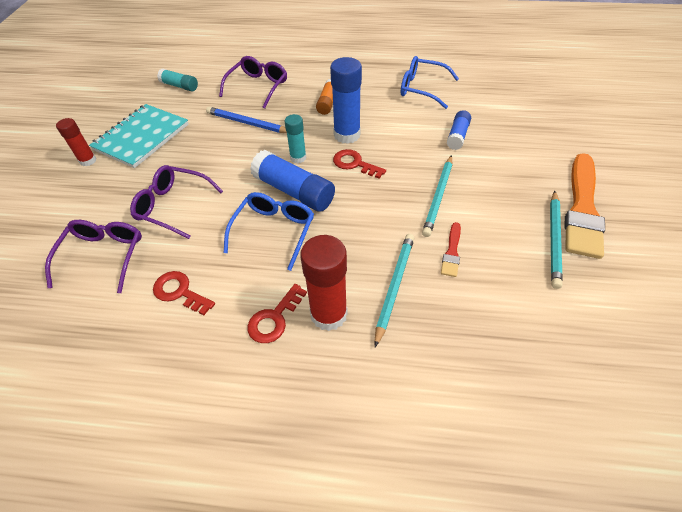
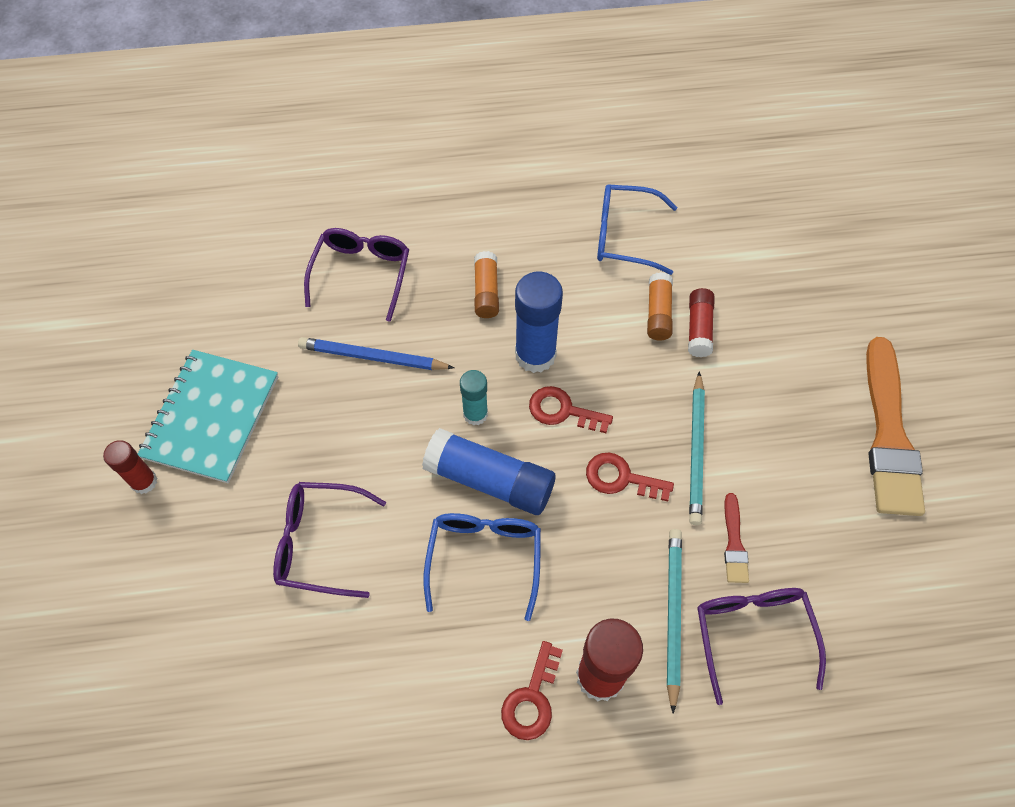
camera: 15 degrees left, 10 degrees up
purple glasses [45,220,142,293] -> purple glasses moved to [697,588,826,705]
red key [153,271,215,315] -> red key moved to [586,452,674,501]
turquoise glue stick [157,69,198,91] -> none
blue glue stick [446,110,471,150] -> red glue stick [688,288,714,357]
turquoise pencil [550,191,563,289] -> none
none -> orange glue stick [647,272,673,341]

